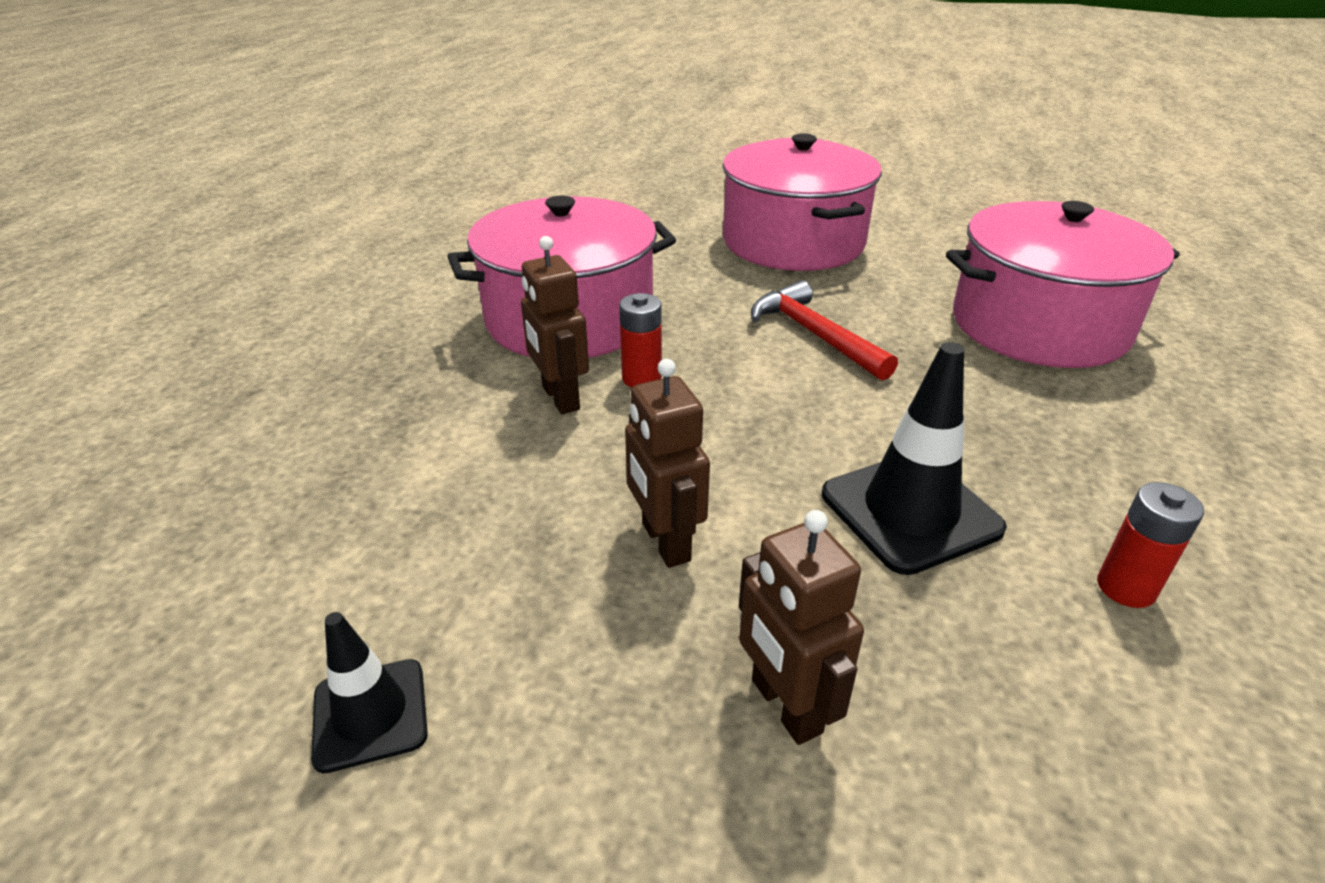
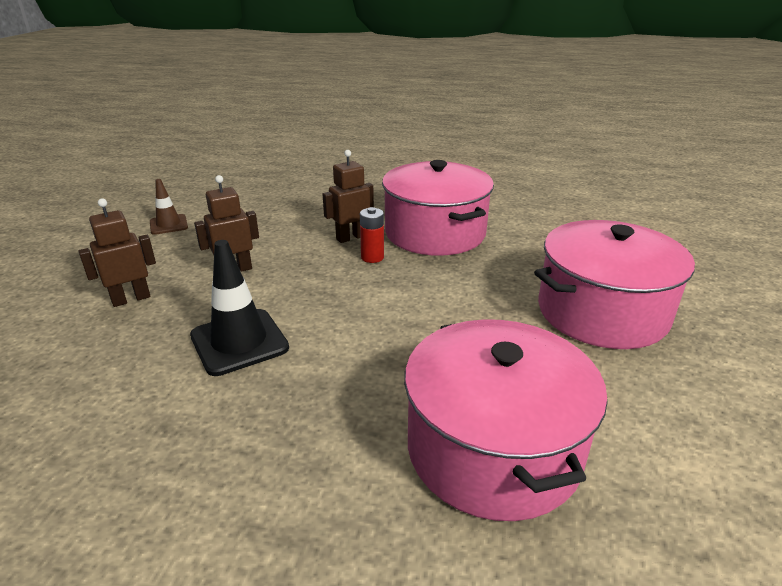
camera: 85 degrees right, 5 degrees down
black traffic cone [311,612,428,773] -> brown traffic cone [150,179,188,235]
red hammer [751,280,898,381] -> none
red battery [1097,482,1204,608] -> none

